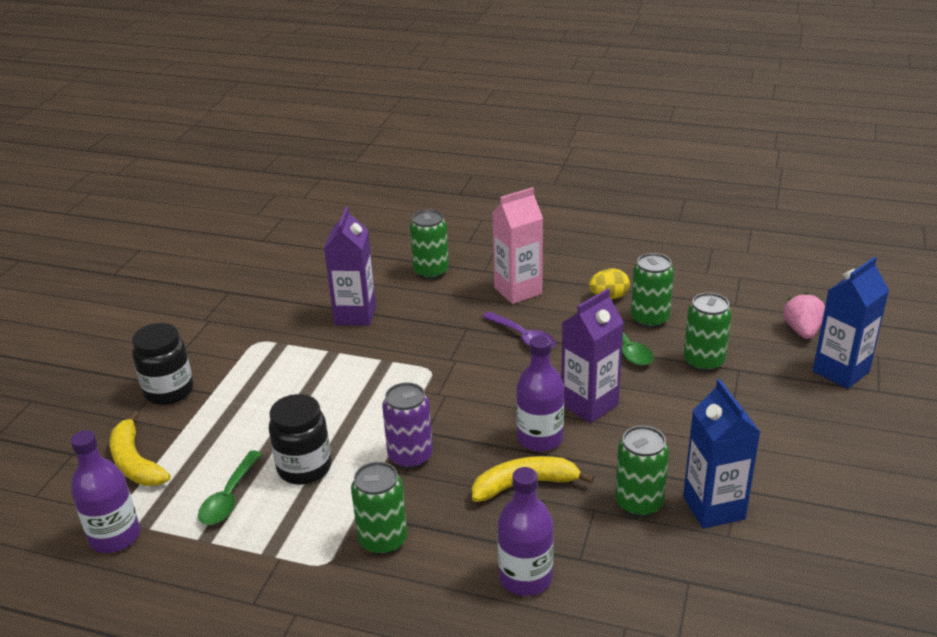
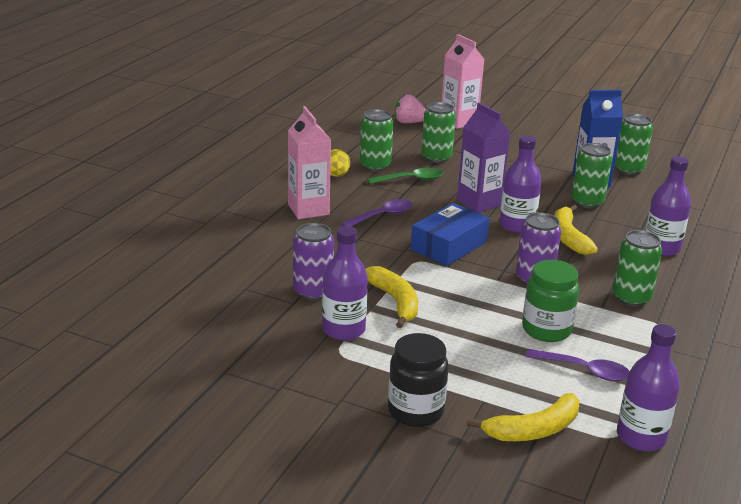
camera: 85 degrees left, 5 degrees down
green spoon [198,451,262,525] -> purple spoon [526,349,629,381]
black jar [269,394,332,485] -> green jar [522,260,579,342]
purple carton [324,207,376,326] -> purple can [293,223,334,301]
green can [410,210,449,280] -> green can moved to [615,114,653,175]
blue carton [813,257,889,389] -> pink carton [441,34,485,129]
none -> purple bottle [322,226,368,341]
none -> yellow banana [365,266,418,328]
none -> blue box [411,203,490,266]

